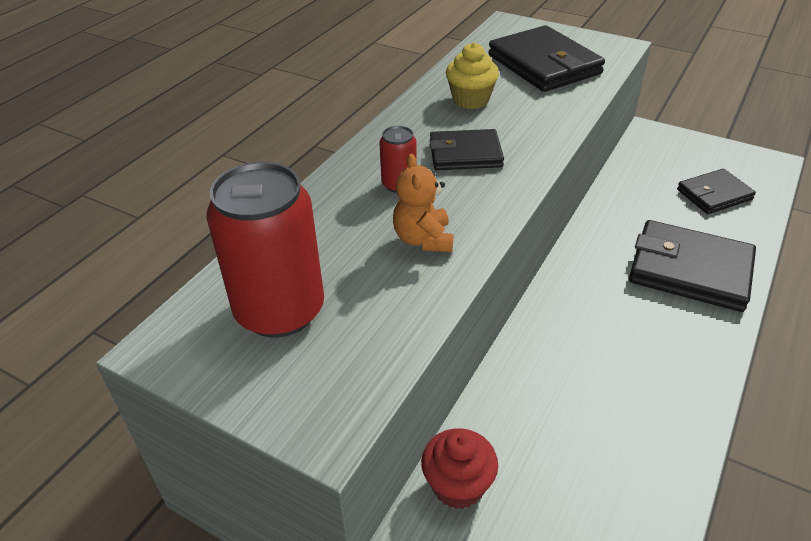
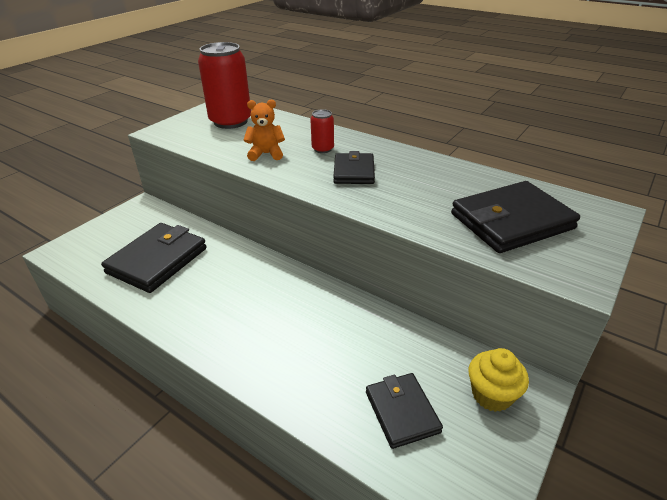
camera: 95 degrees right, 5 degrees down
red cupcake [421,428,498,509] -> none
yellow cupcake [446,43,499,109] -> yellow cupcake moved to [469,348,529,412]
black wallet [629,220,756,312] -> black wallet moved to [101,223,206,293]

